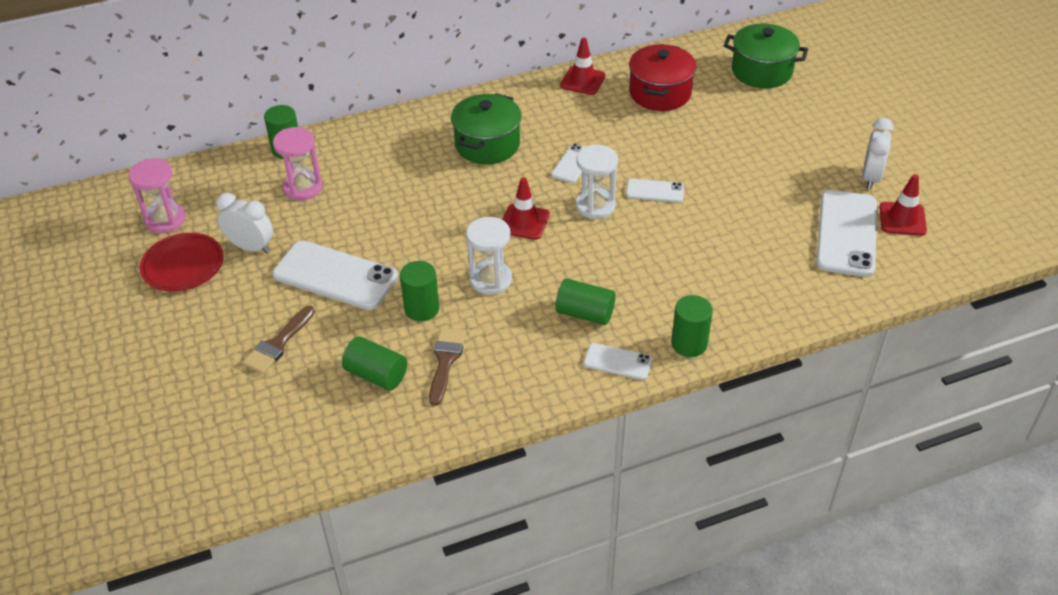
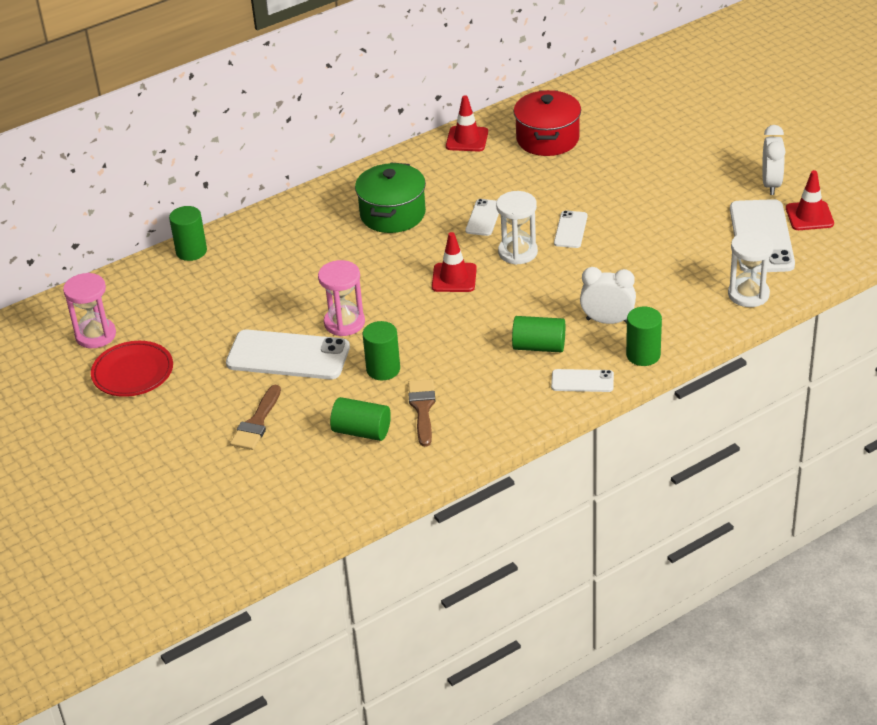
camera: 10 degrees left, 5 degrees down
white clock [216,193,273,254] -> white clock moved to [580,267,636,324]
pink hourglass [273,127,323,200] -> pink hourglass moved to [318,260,365,336]
white hourglass [466,217,512,295] -> white hourglass moved to [728,231,774,307]
white phone [626,179,684,203] -> white phone turned 75 degrees counterclockwise [554,210,588,248]
green pot [724,24,808,88] -> none

